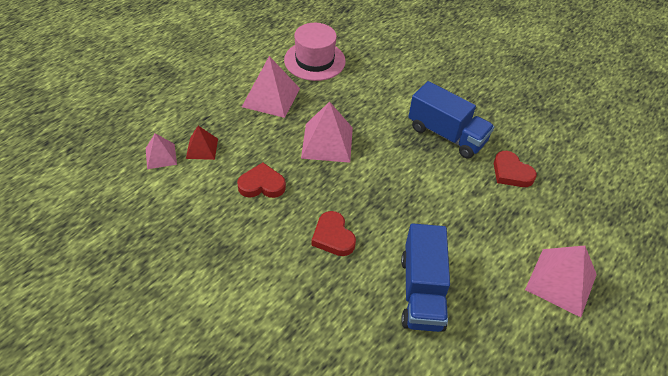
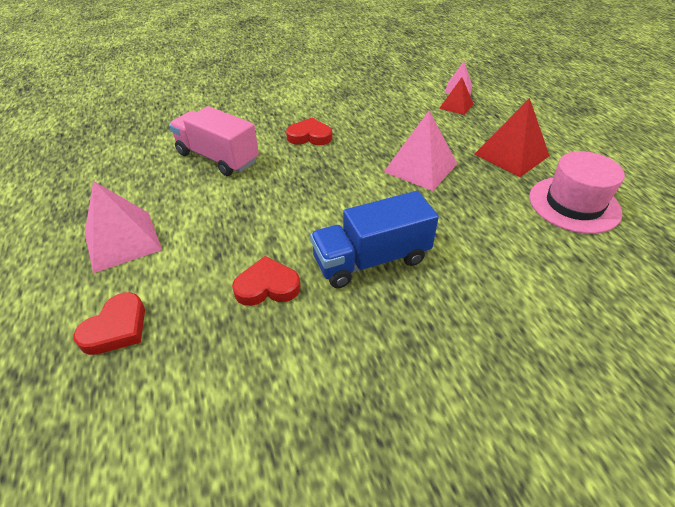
camera: 125 degrees right, 5 degrees down
red heart [237,163,286,198] -> red heart moved to [73,292,145,355]
pink pyramid [242,56,300,118] -> red pyramid [474,98,550,177]
blue truck [401,223,450,332] -> pink truck [169,106,259,176]

